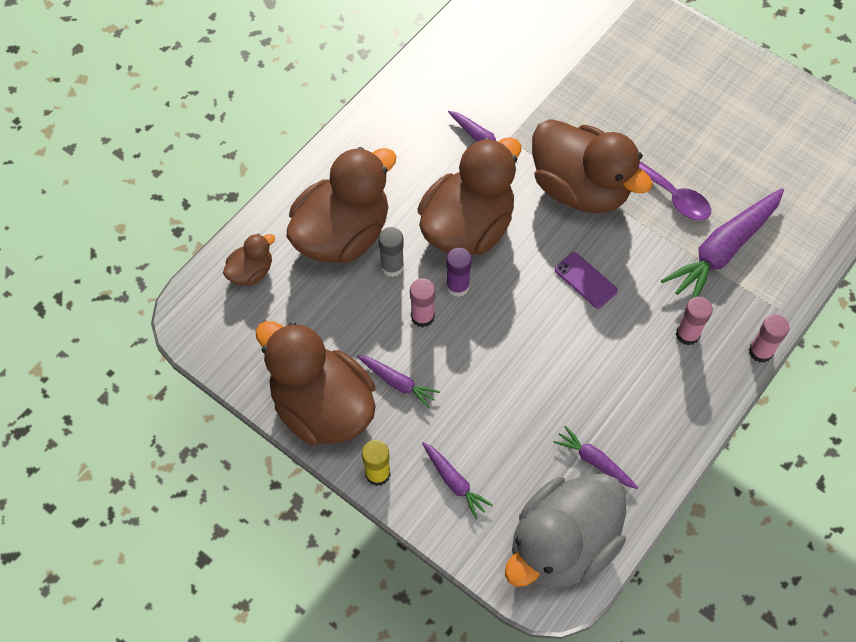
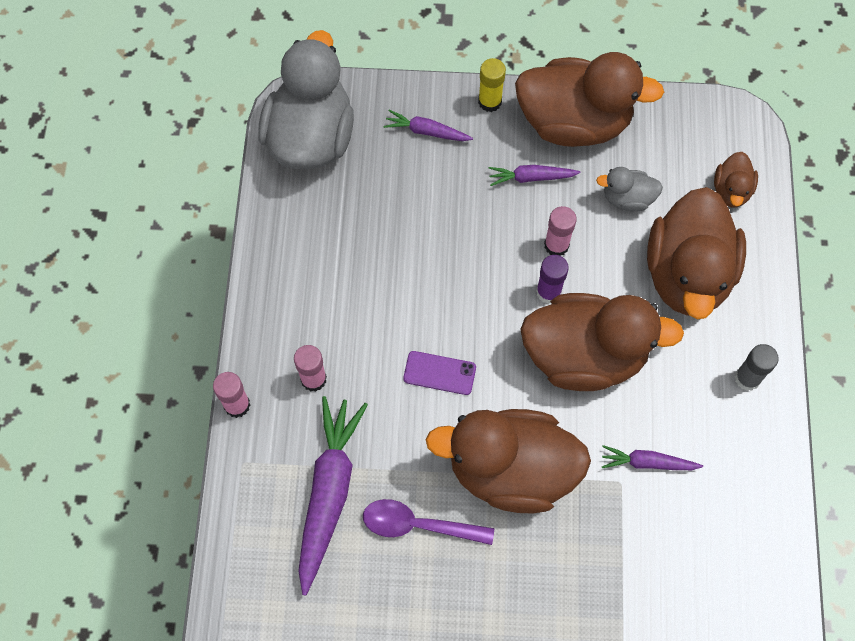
camera: 145 degrees right, 5 degrees up
grey glue stick [378,227,404,277] -> grey glue stick moved to [735,344,779,391]
brown duck [418,137,521,255] -> brown duck turned 90 degrees counterclockwise [520,293,684,391]
purple carrot [553,426,639,489] -> none
none -> grey duck [596,167,663,212]

